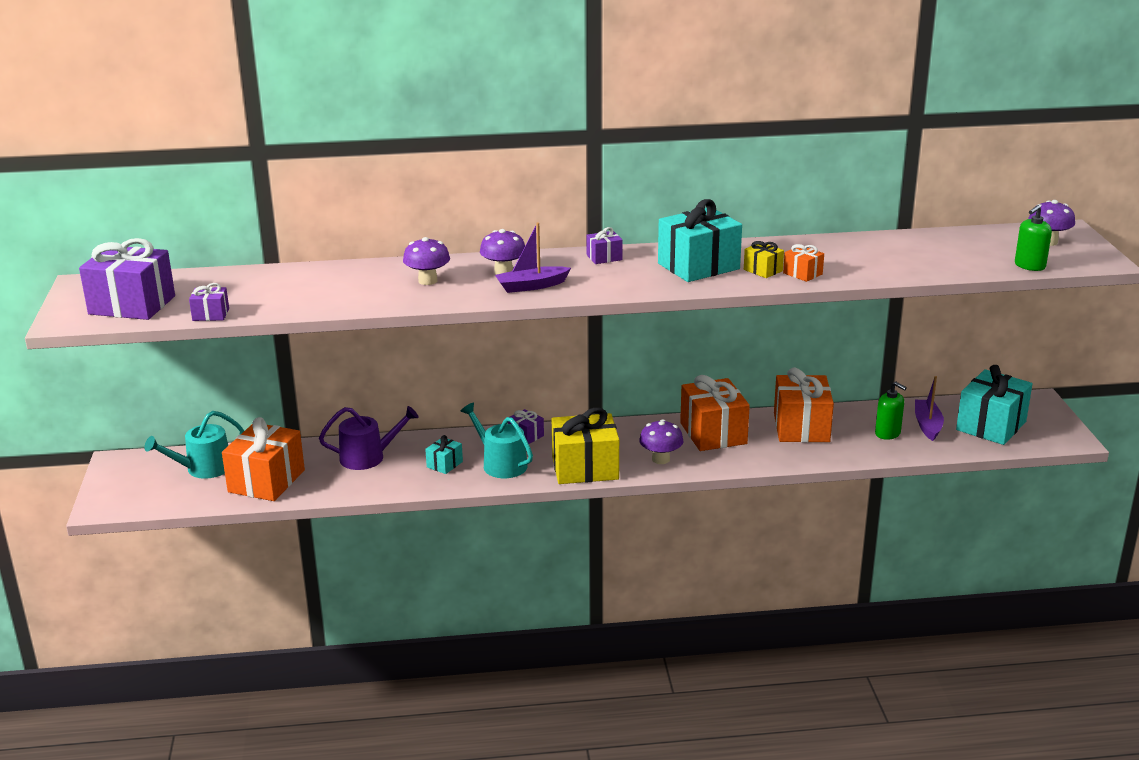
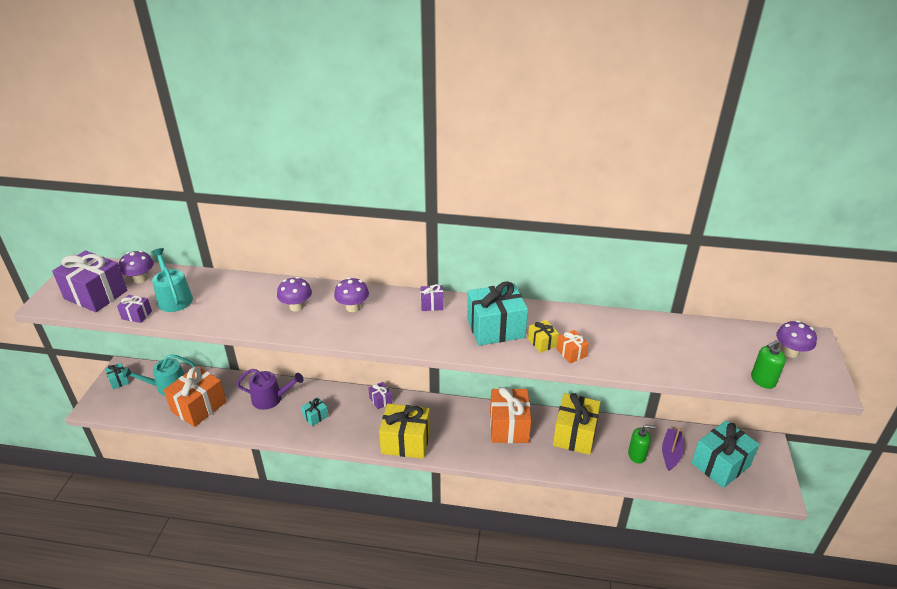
camera: 15 degrees right, 10 degrees up
turquoise watering can [461,403,533,478] -> turquoise watering can moved to [151,248,193,312]
purple boat [495,223,571,293] -> none
purple mushroom [639,419,683,464] -> purple mushroom moved to [119,250,154,283]
orange gift [774,368,834,442] -> yellow gift [553,393,601,455]
green soap dispenser [875,381,907,440] -> green soap dispenser turned 60 degrees counterclockwise [628,425,656,464]
none -> turquoise gift [105,363,129,389]

